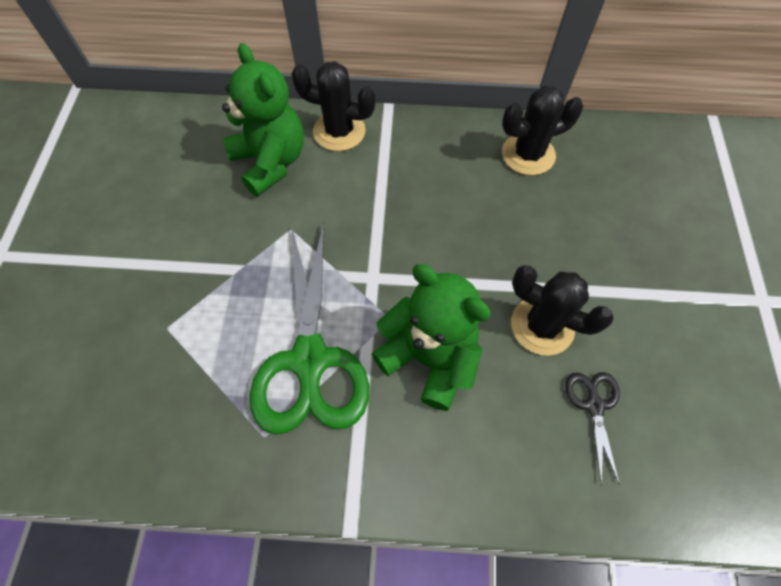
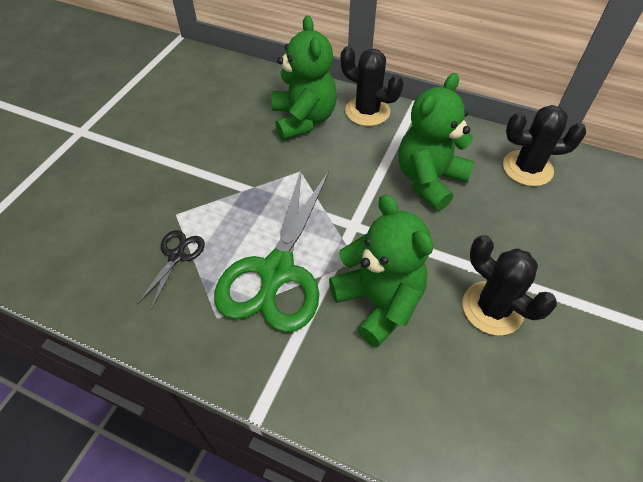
camera: 20 degrees right, 10 degrees down
black scissors [565,372,620,485] -> black scissors moved to [137,230,205,309]
none -> green teddy bear [399,73,475,211]

